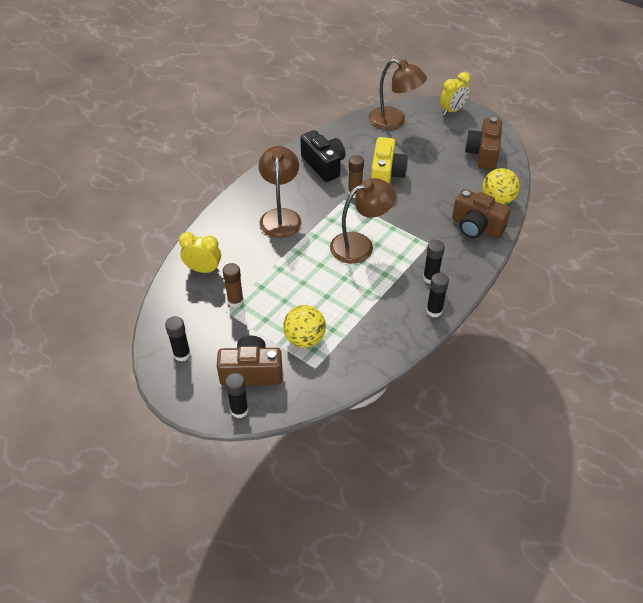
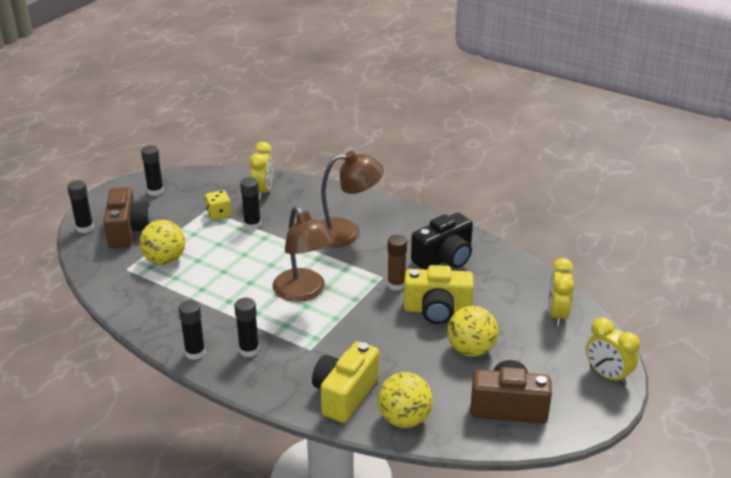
camera: 85 degrees right, 15 degrees down
brown glue stick [223,263,244,308] -> yellow dice [205,190,232,220]
brown lamp [368,59,427,130] -> yellow clock [548,258,575,327]
brown camera [452,189,511,238] -> yellow camera [312,341,379,423]
none -> black glue stick [240,177,261,230]
none -> yellow ball [447,306,498,357]

